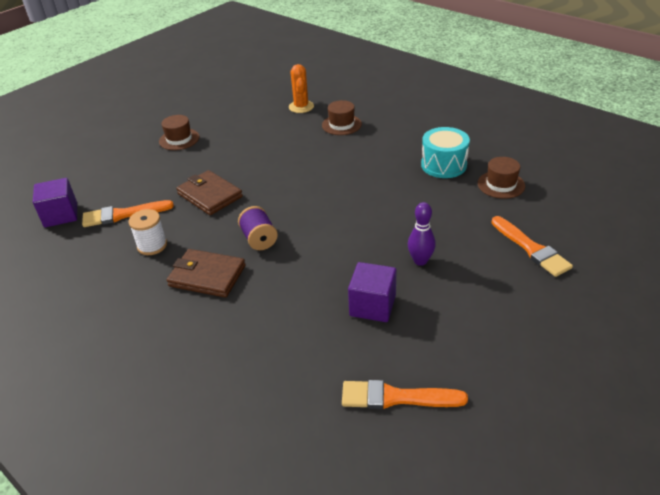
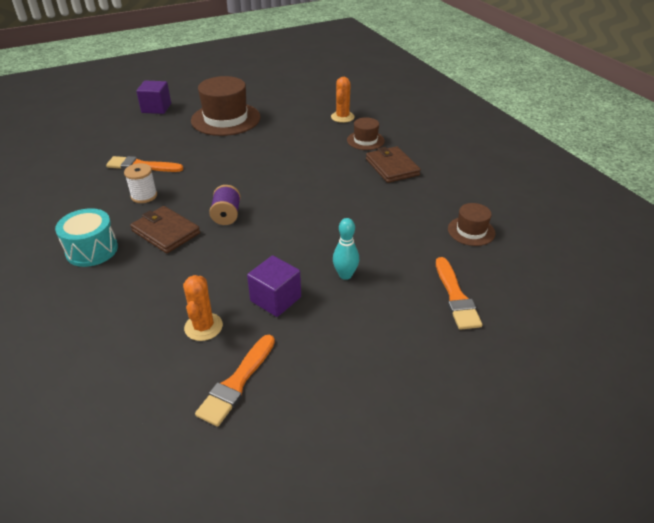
camera: 20 degrees right, 0 degrees up
purple cube [33,178,77,227] -> purple cube moved to [136,81,171,114]
brown hat [159,115,199,150] -> brown hat [191,76,260,136], size x1.94
brown wallet [176,170,243,215] -> brown wallet moved to [366,146,421,183]
orange brush [342,380,468,409] -> orange brush turned 90 degrees counterclockwise [195,335,275,427]
purple bowling pin [408,202,436,266] -> turquoise bowling pin [333,218,359,280]
turquoise drum [421,127,470,178] -> turquoise drum moved to [55,208,118,267]
none -> orange cactus [183,275,223,341]

